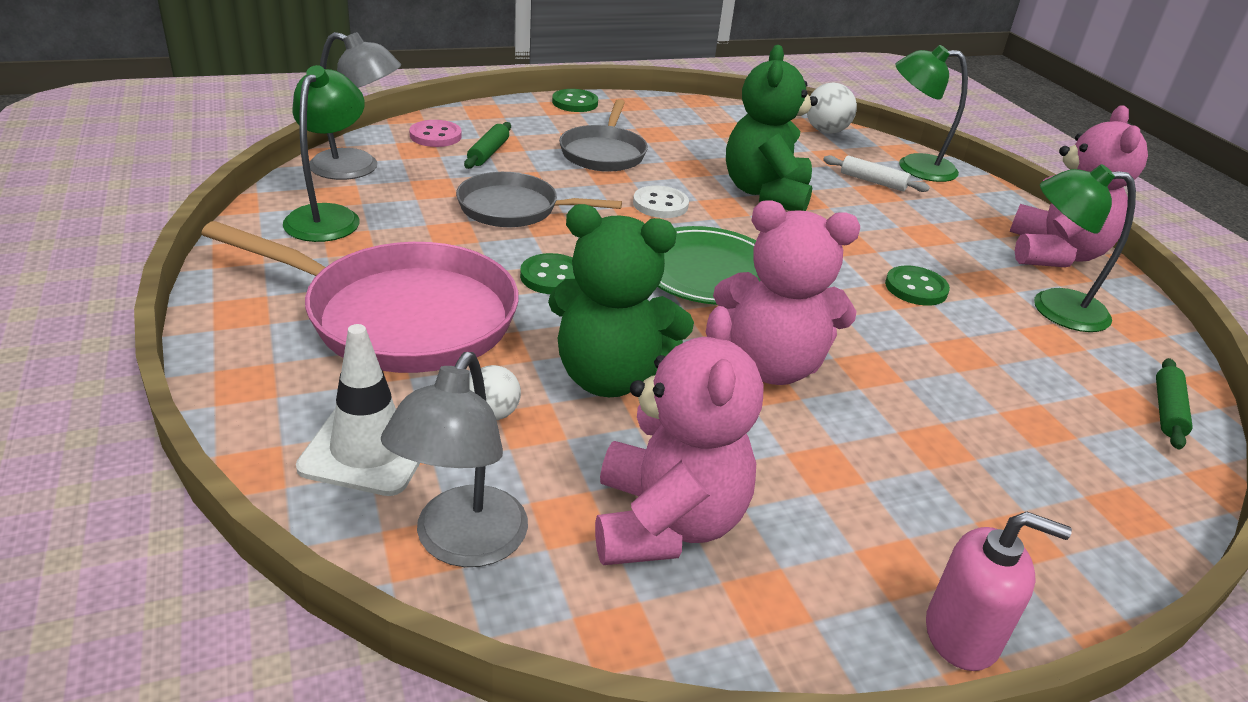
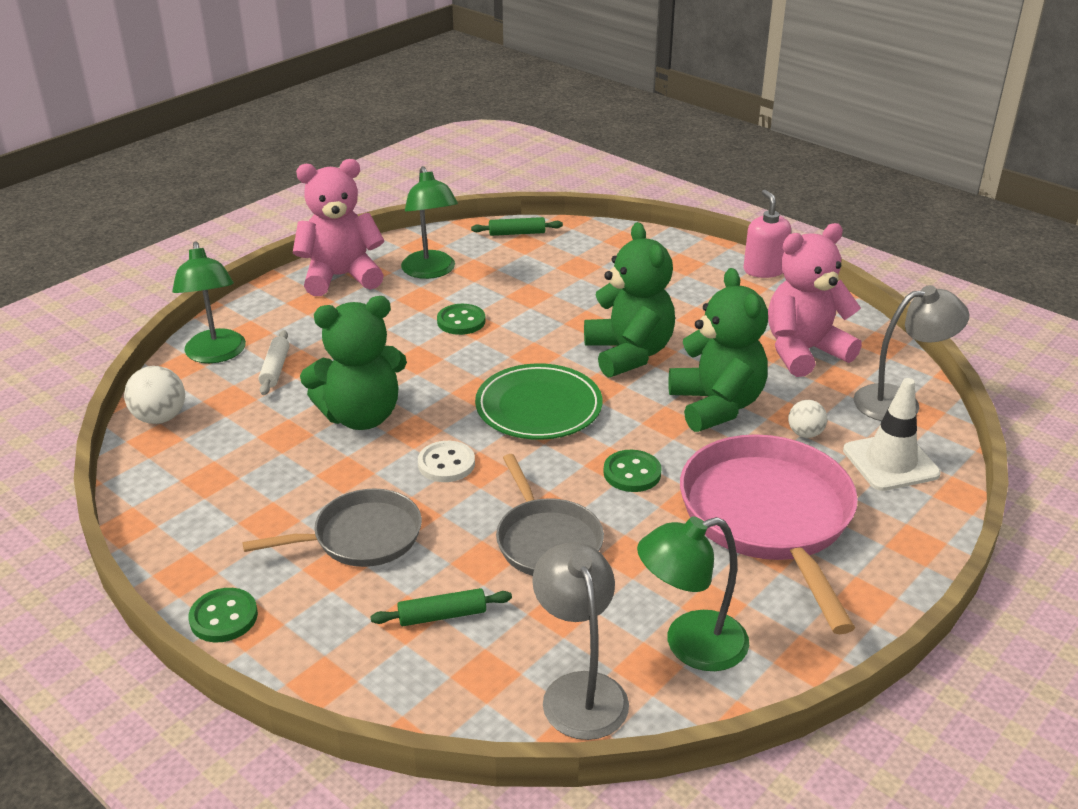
camera: 115 degrees left, 0 degrees up
pink button [409,120,462,147] -> none
pink teddy bear [713,200,860,385] -> green teddy bear [584,222,675,378]

